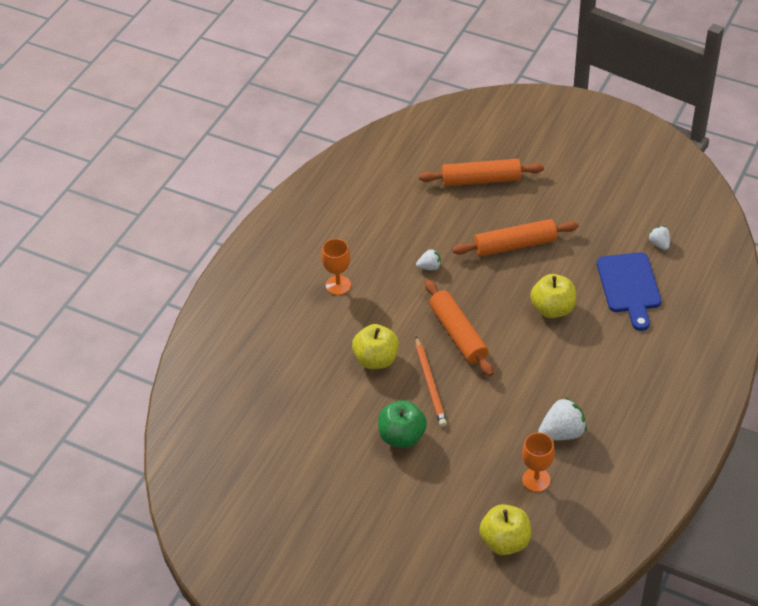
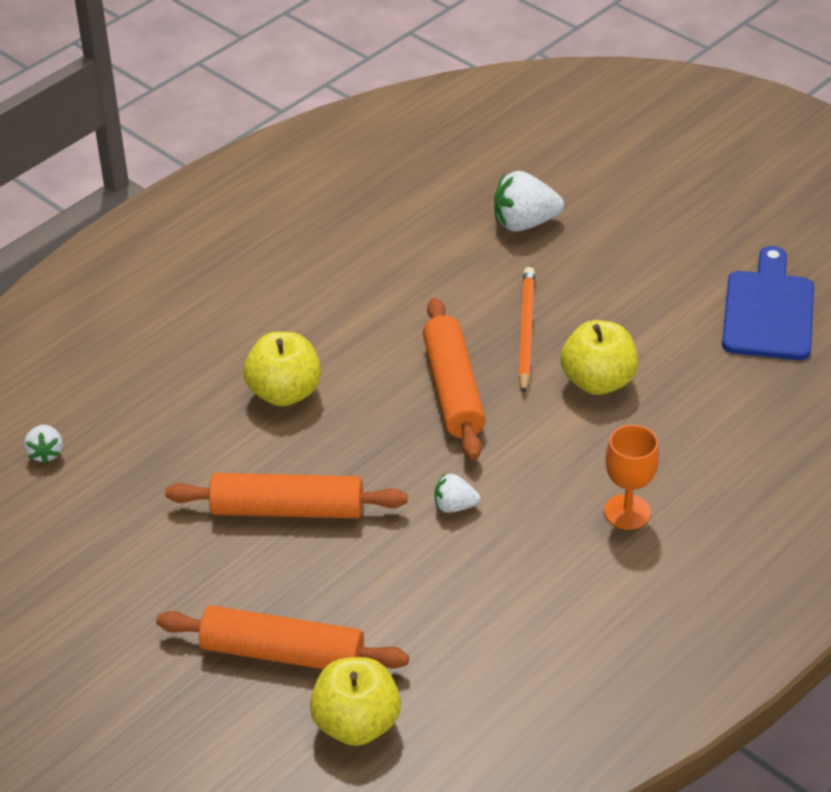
camera: 165 degrees left, 5 degrees down
green apple [378,400,427,448] -> none
yellow apple [479,504,531,555] -> yellow apple moved to [310,657,401,746]
orange goblet [522,432,555,492] -> none
white strawberry [538,397,587,440] -> white strawberry moved to [494,171,564,232]
blue cutting board [597,252,661,331] -> blue cutting board moved to [722,246,814,360]

